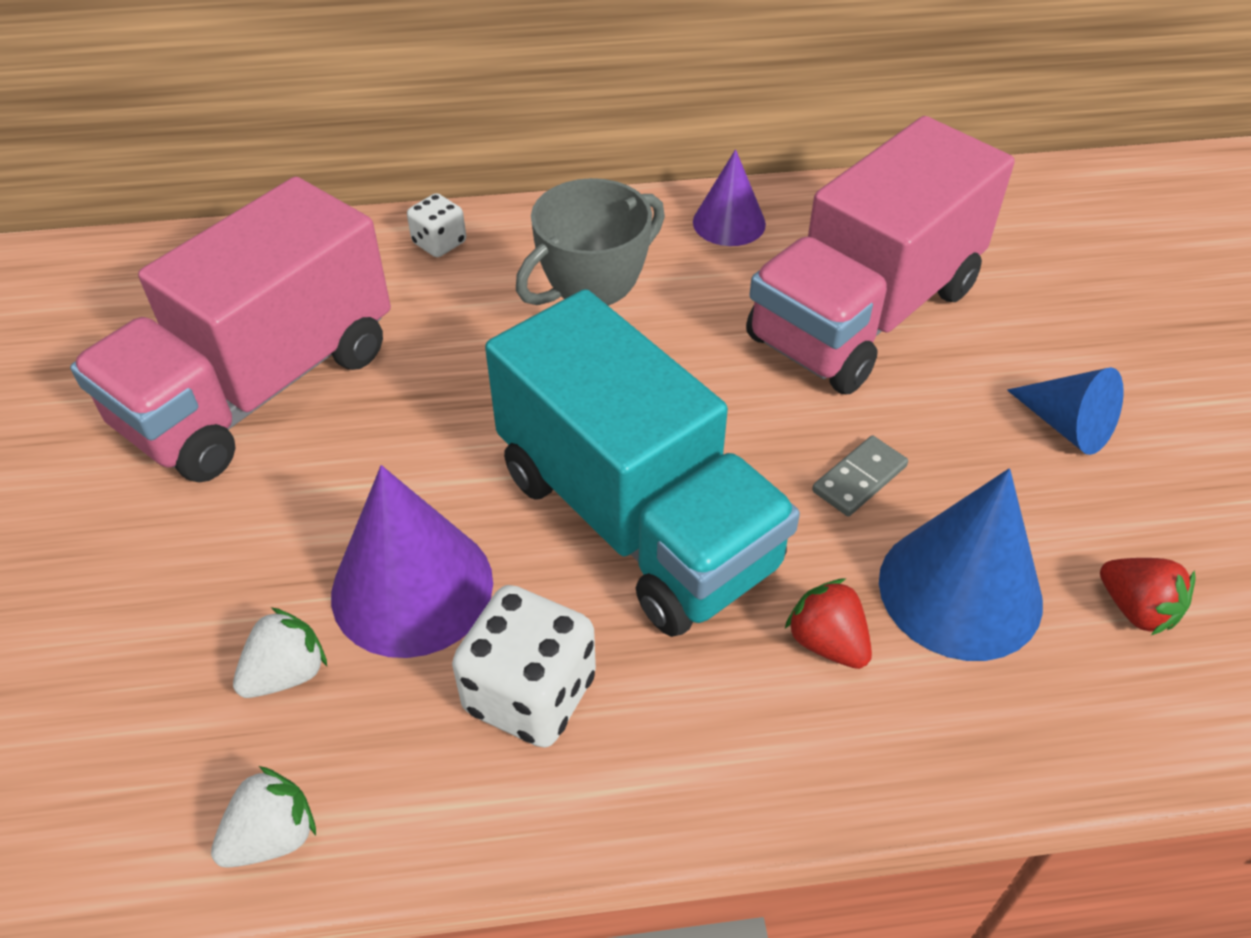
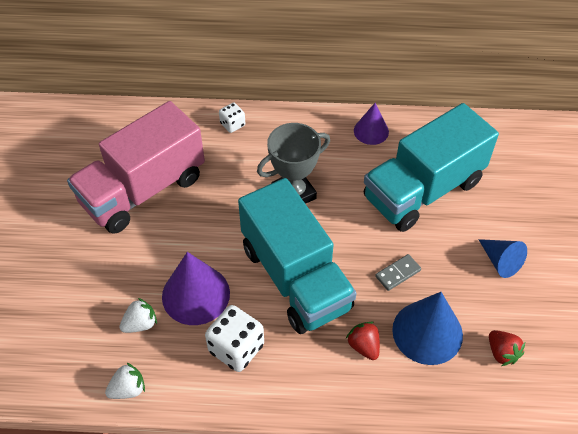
camera: 10 degrees right, 5 degrees up
pink truck [746,116,1015,394] -> turquoise truck [364,103,499,232]

